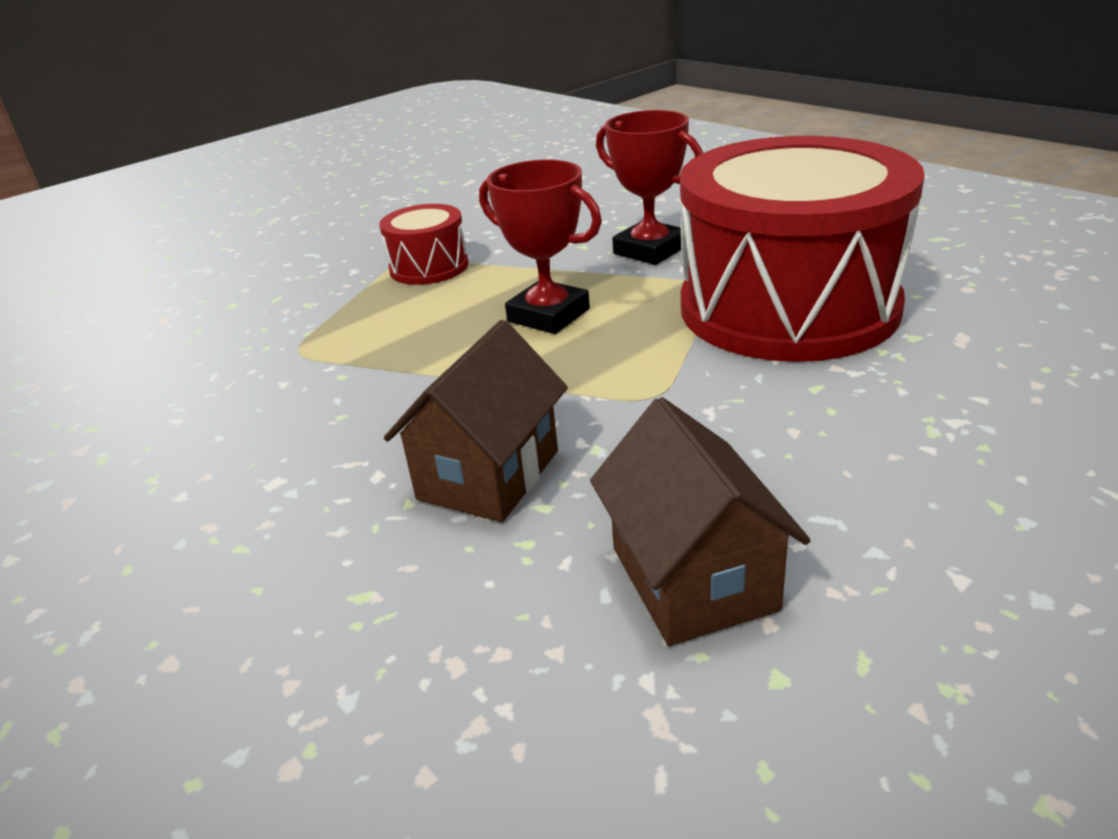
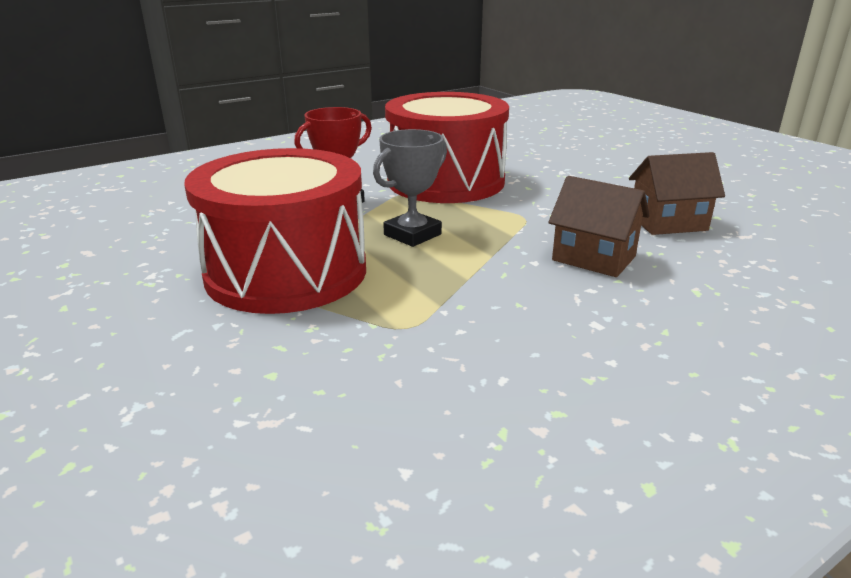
camera: 85 degrees left, 5 degrees down
red drum [379,204,469,285] -> red drum [184,148,366,314], size x2.27
red trophy [479,160,602,334] -> grey trophy [373,129,447,247]

